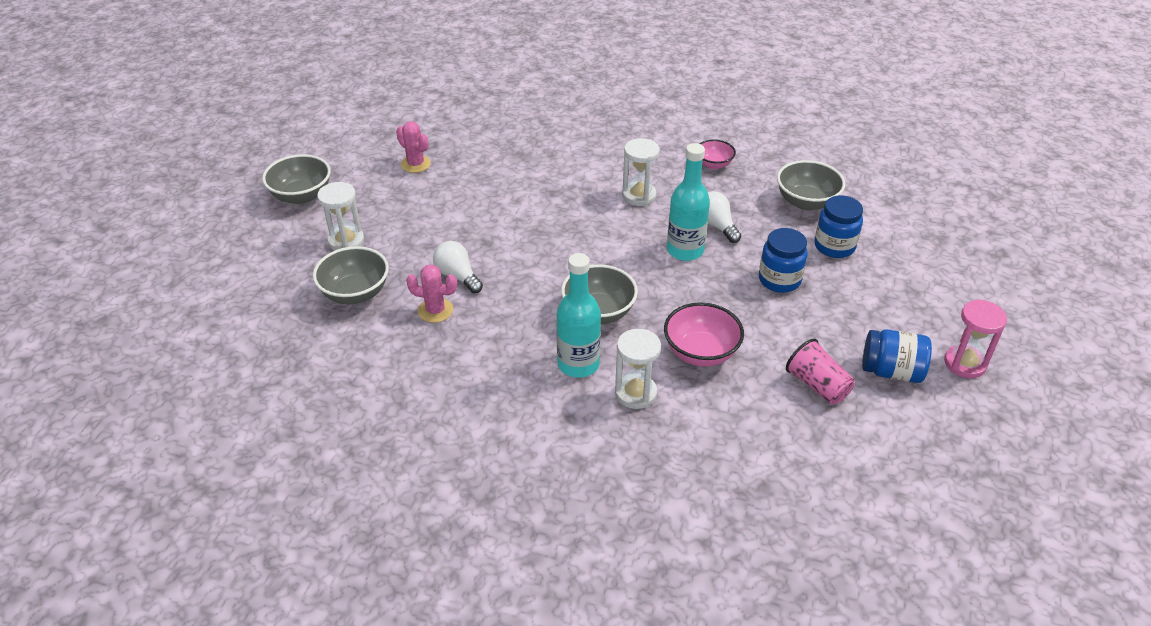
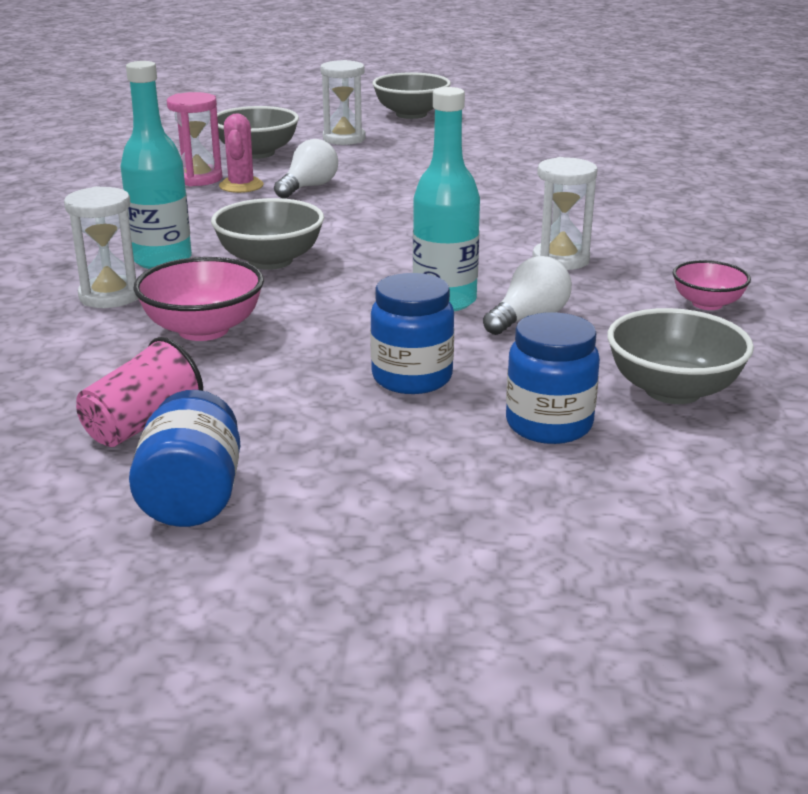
camera: 75 degrees right, 15 degrees down
pink cactus [396,121,431,173] -> none
pink hourglass [944,299,1007,378] -> pink hourglass moved to [167,92,222,186]

